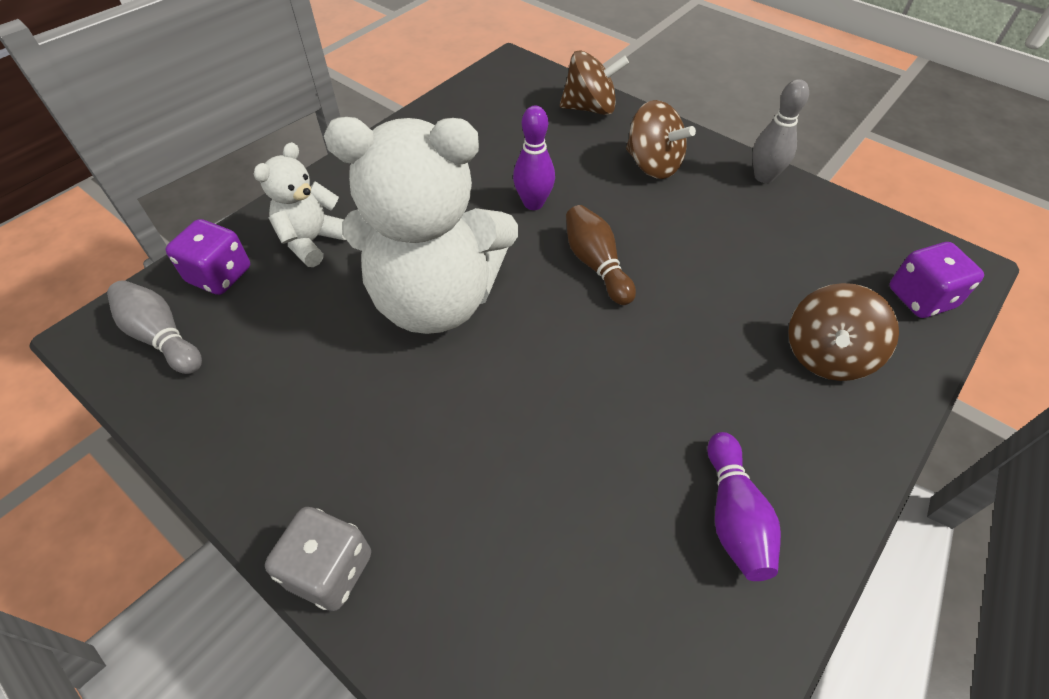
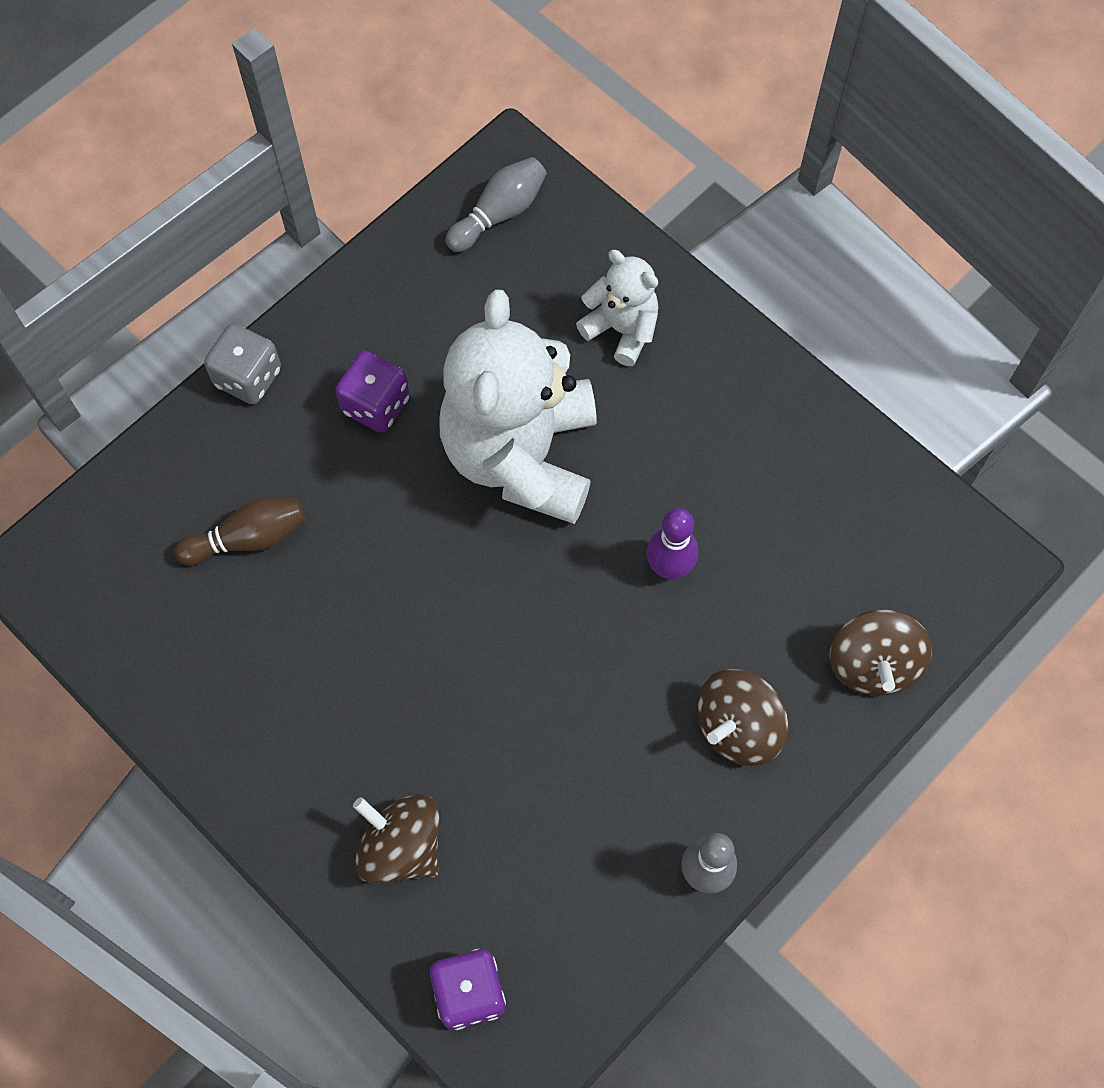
camera: 95 degrees right, 15 degrees up
purple dice [165,219,250,295] -> purple dice moved to [335,351,410,433]
brown bowling pin [566,205,636,305] -> brown bowling pin moved to [174,498,306,565]
purple bowling pin [707,432,781,581] -> none

